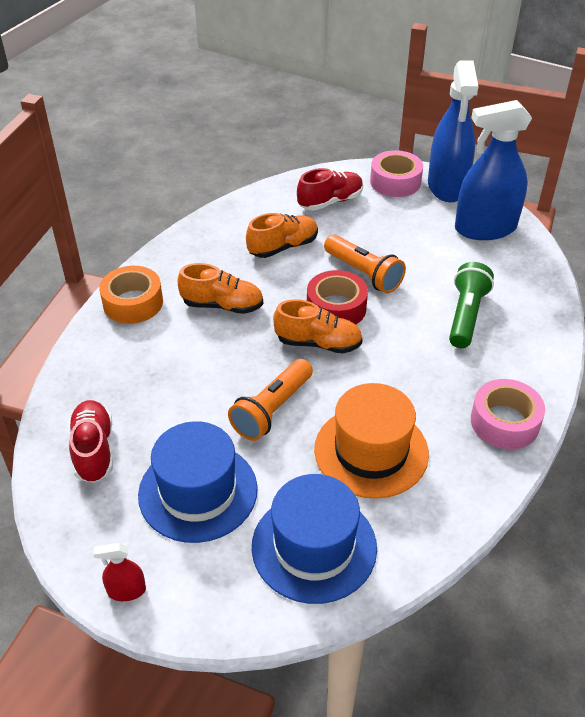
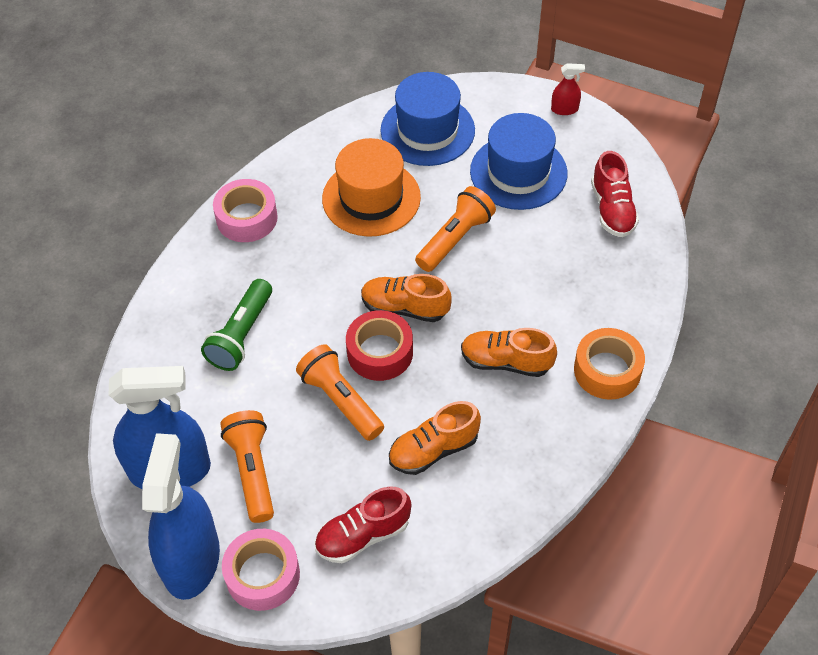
camera: 175 degrees left, 10 degrees up
none -> orange flashlight [220,410,274,523]

